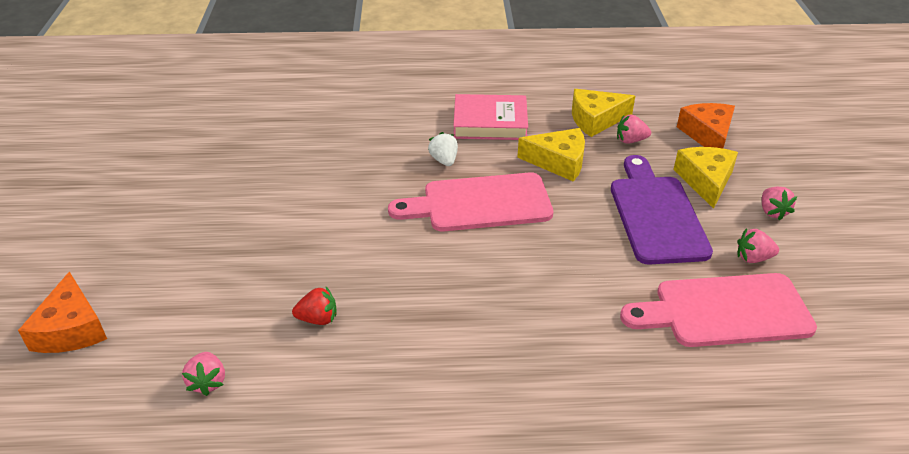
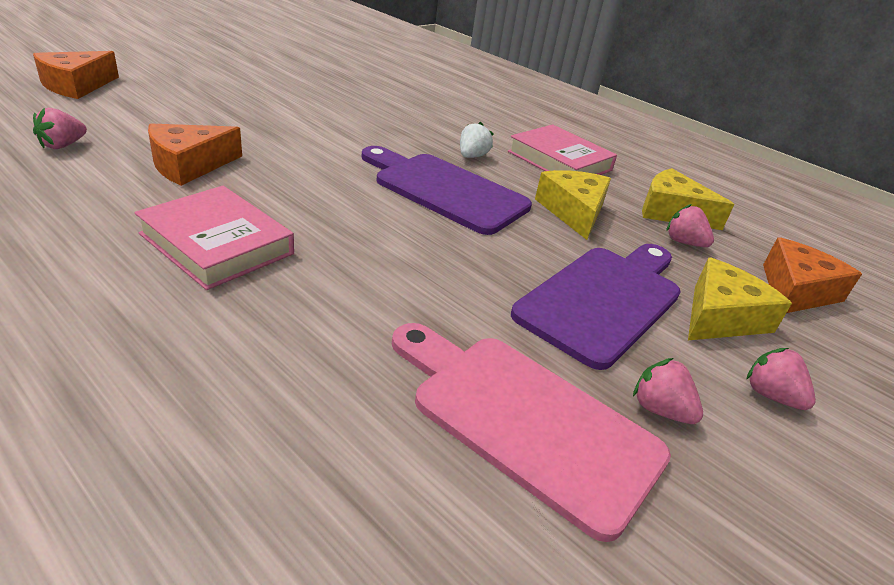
camera: 40 degrees right, 5 degrees down
red strawberry [292,287,337,325] -> orange cheese [148,123,242,186]
pink cutting board [388,172,553,231] -> purple cutting board [362,146,532,235]
yellow cheese [517,128,585,181] -> yellow cheese turned 150 degrees counterclockwise [535,170,611,240]
pink strawberry [762,187,797,221] -> pink strawberry turned 105 degrees clockwise [747,348,816,410]
none -> pink book [134,186,294,290]

